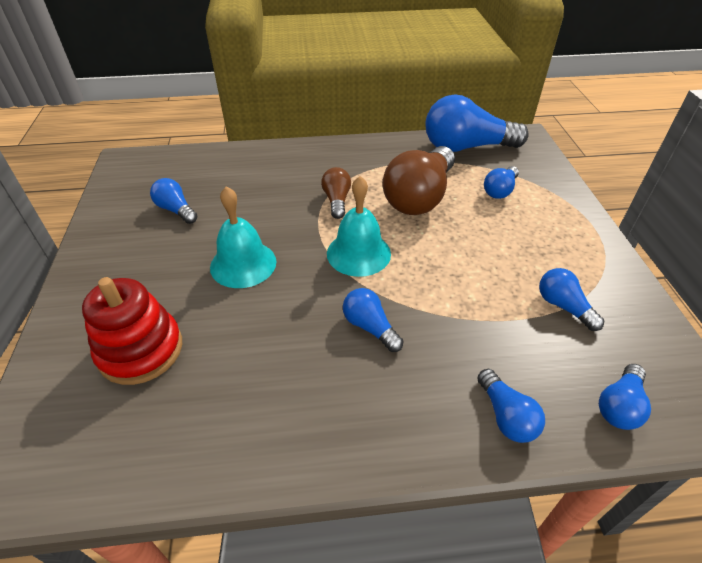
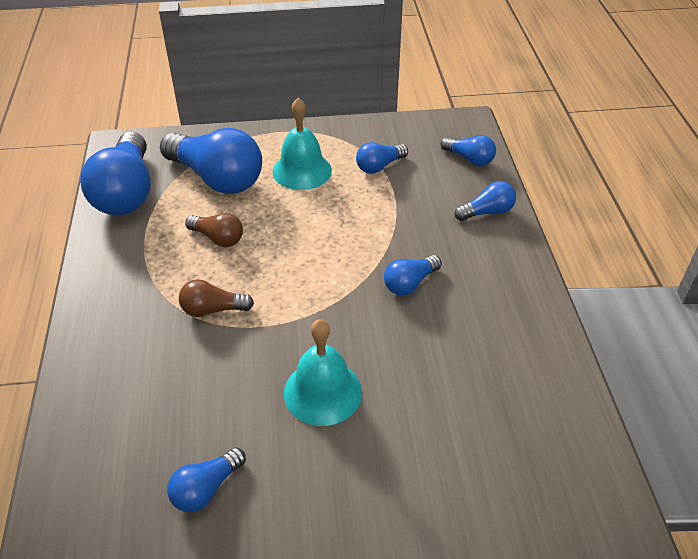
camera: 90 degrees left, 0 degrees up
red stacking toy [82,277,182,385] -> none
turquoise bell [327,176,391,277] -> turquoise bell moved to [273,98,332,190]
brown light bulb [382,146,455,215] -> brown light bulb [185,213,243,247], size x0.50
blue light bulb [484,166,519,199] -> blue light bulb [160,128,262,194], size x2.02

